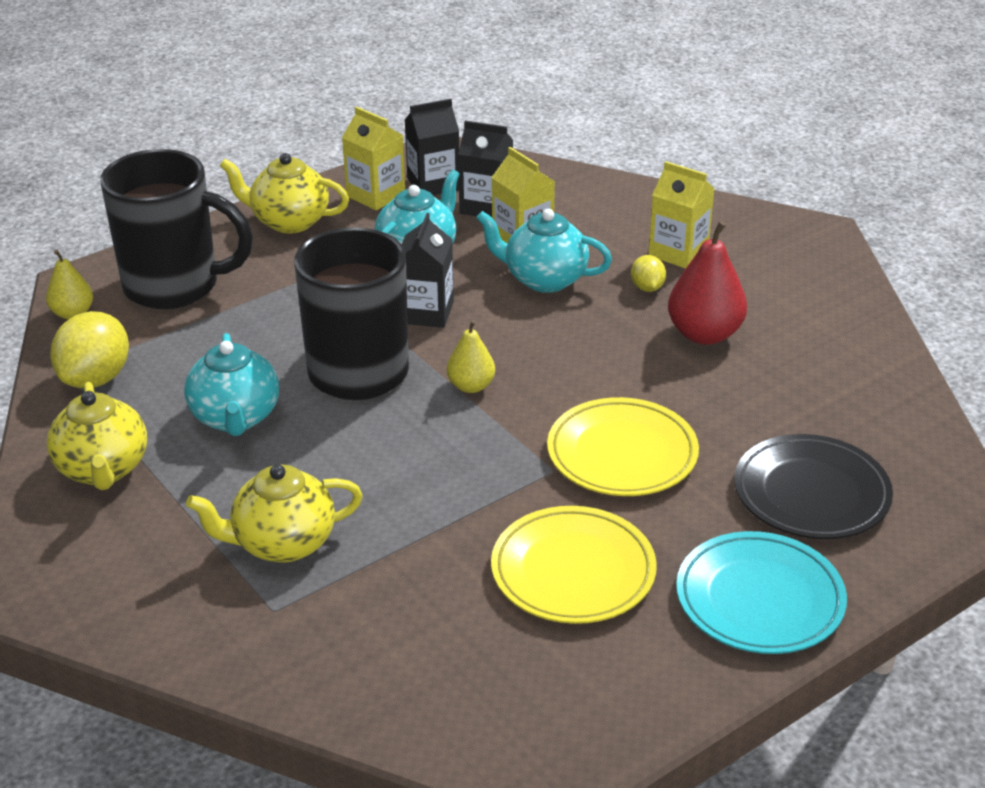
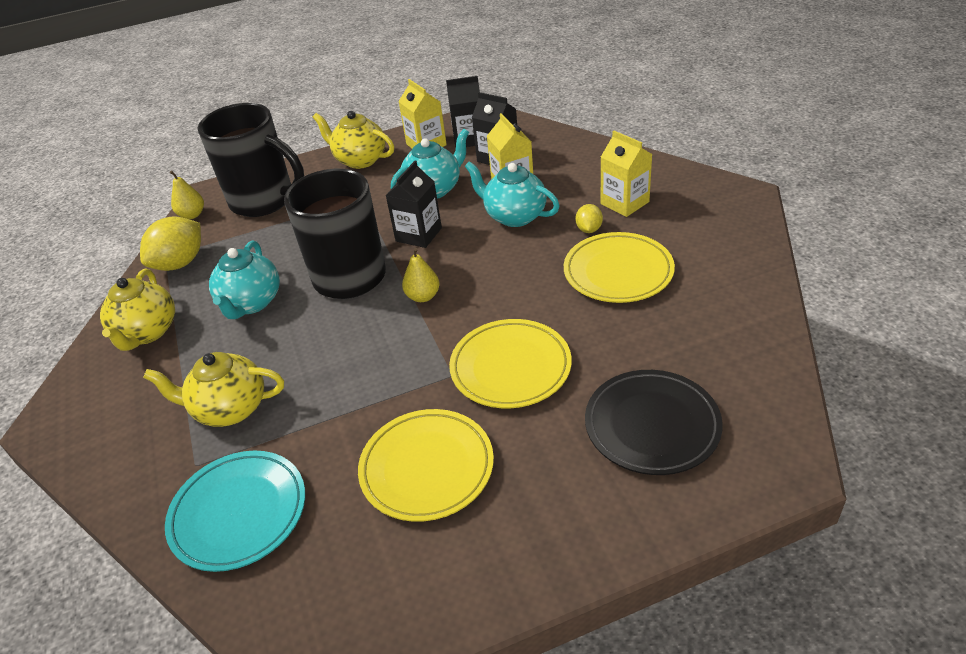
camera: 20 degrees right, 5 degrees up
red pear [668,221,747,345] -> yellow plate [564,232,675,303]
turquoise plate [676,531,847,654] -> turquoise plate moved to [165,451,305,572]

